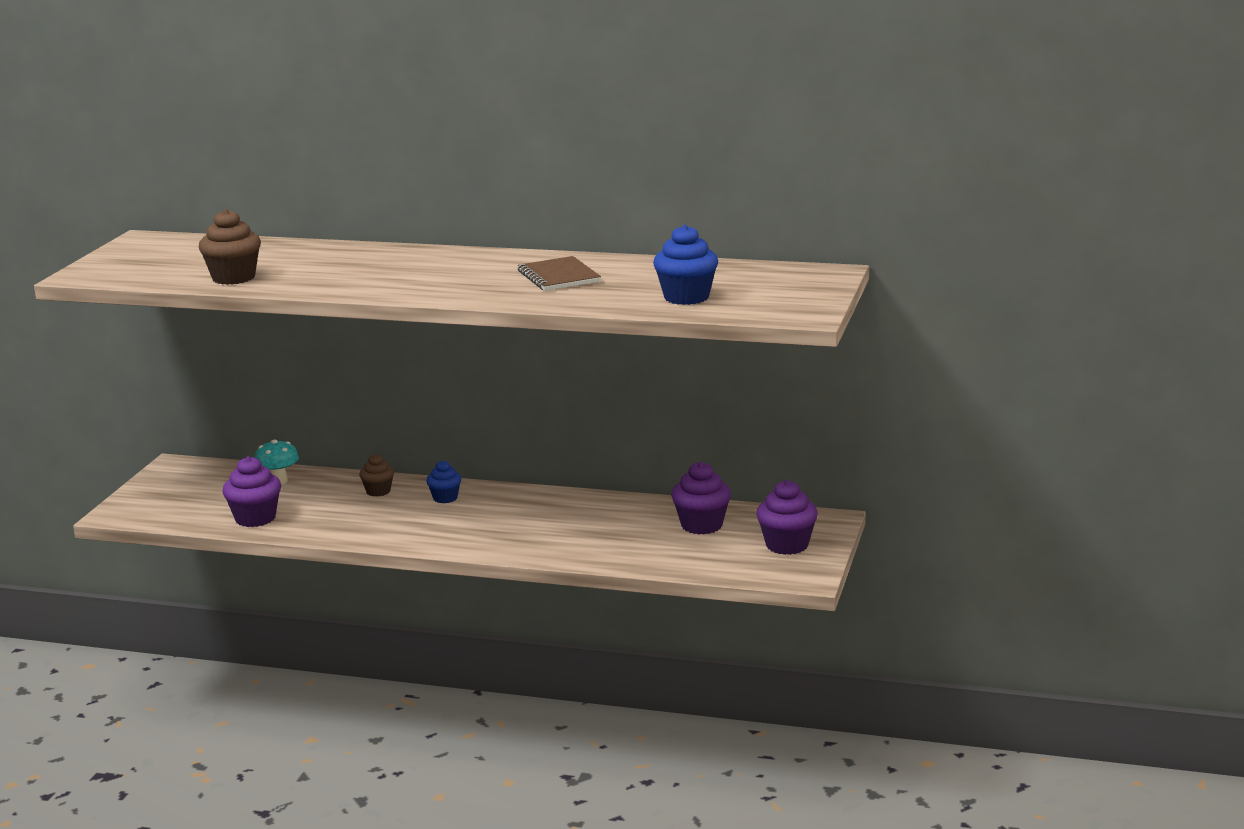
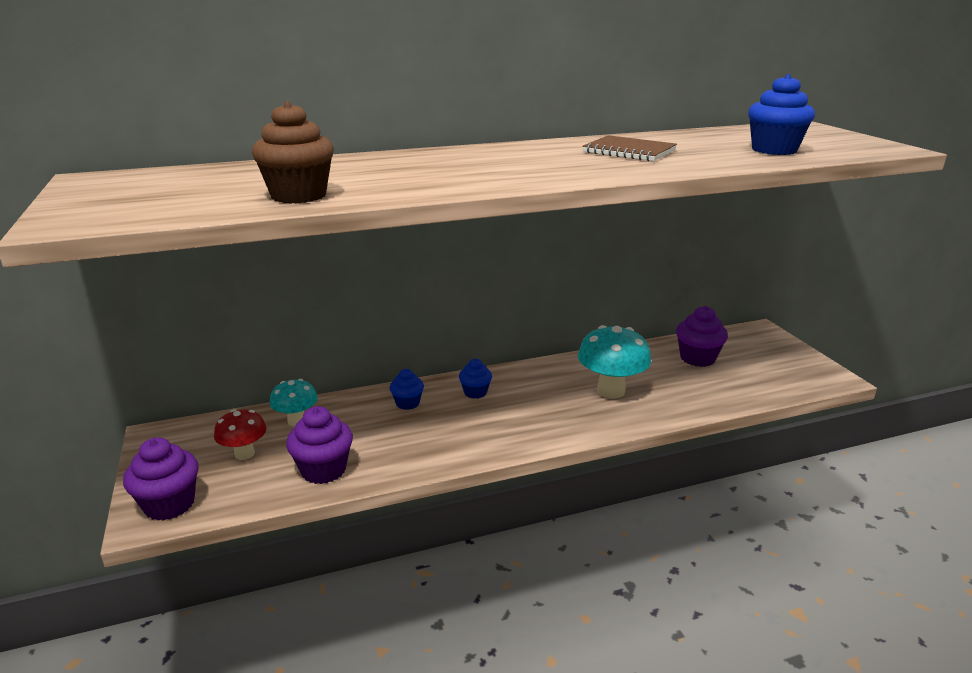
camera: 35 degrees left, 5 degrees up
brown cupcake [359,454,394,497] -> blue cupcake [390,369,424,410]
purple cupcake [756,480,818,555] -> purple cupcake moved to [123,437,199,521]
none -> red mushroom [214,409,267,460]
none -> turquoise mushroom [578,325,651,399]

